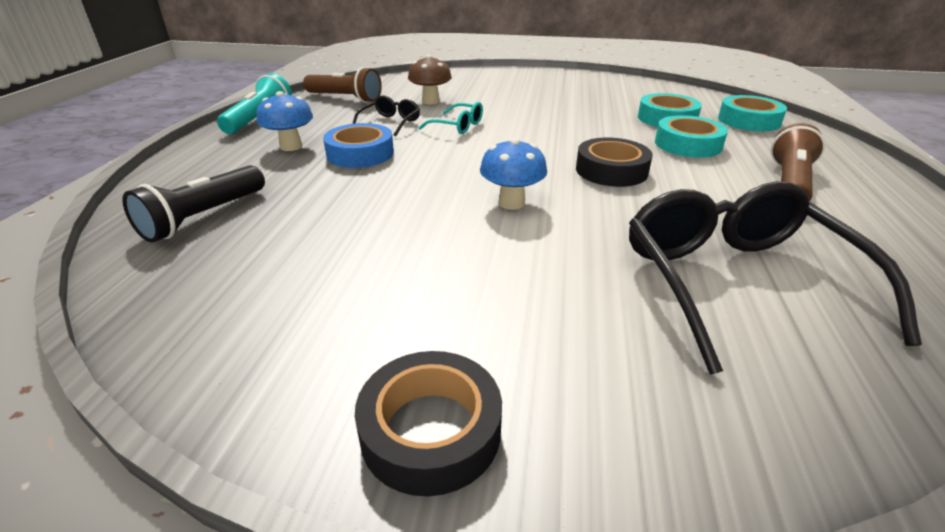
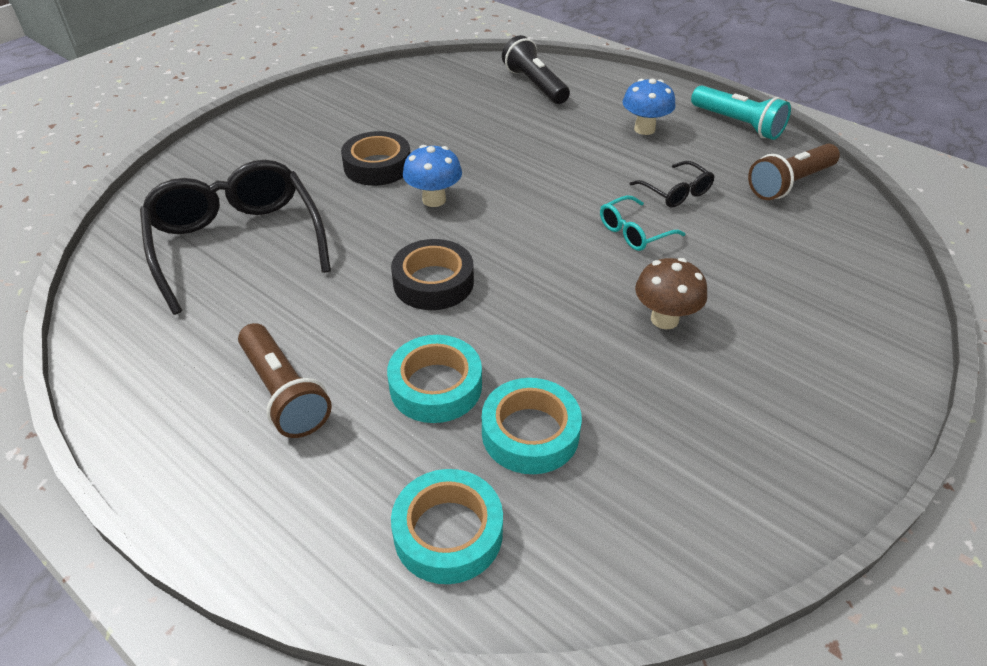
camera: 120 degrees right, 10 degrees up
blue tape [323,123,394,168] -> none
black tape [355,351,502,496] -> black tape moved to [341,131,410,186]
brown mushroom [408,55,452,104] -> brown mushroom moved to [635,258,707,329]
black glasses [629,181,922,375] -> black glasses turned 135 degrees counterclockwise [140,160,331,315]

